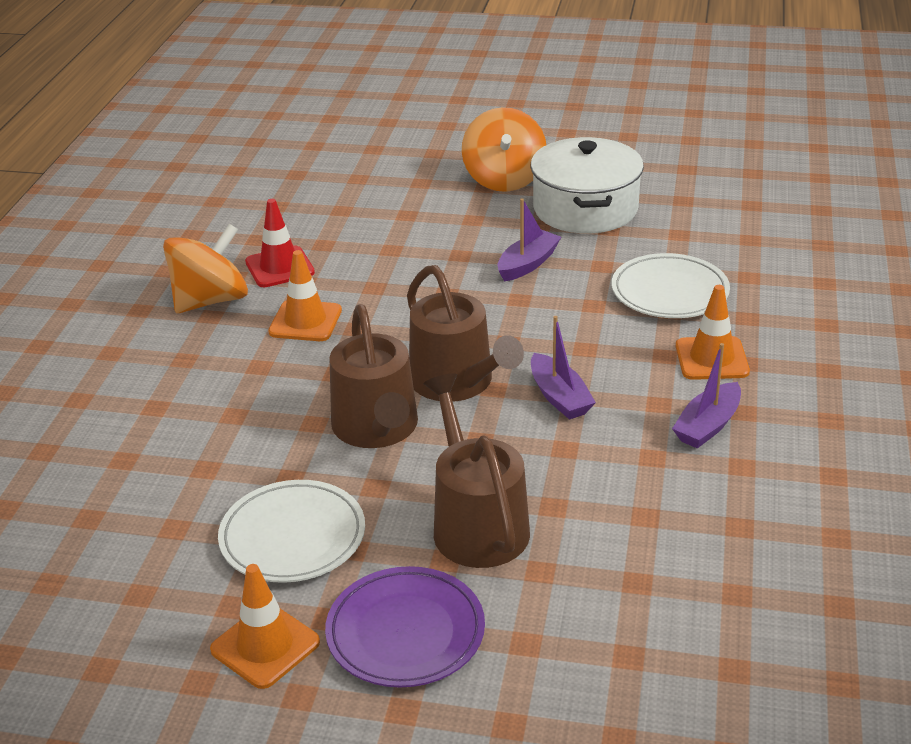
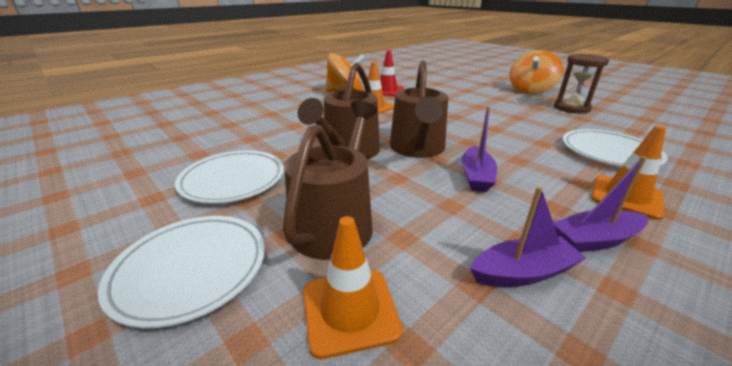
camera: 35 degrees right, 5 degrees down
orange traffic cone [210,564,320,689] -> orange traffic cone moved to [303,216,403,359]
purple plate [325,566,485,688] -> white plate [98,216,265,329]
purple boat [498,198,561,281] -> purple boat moved to [470,186,586,287]
white pot [531,137,644,233] -> brown hourglass [554,54,609,114]

